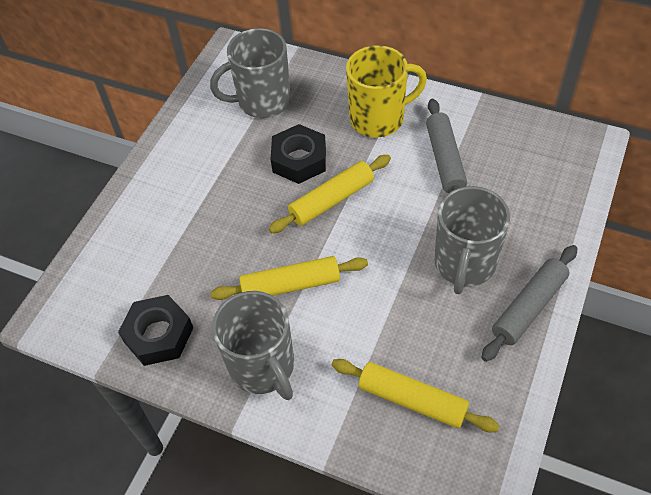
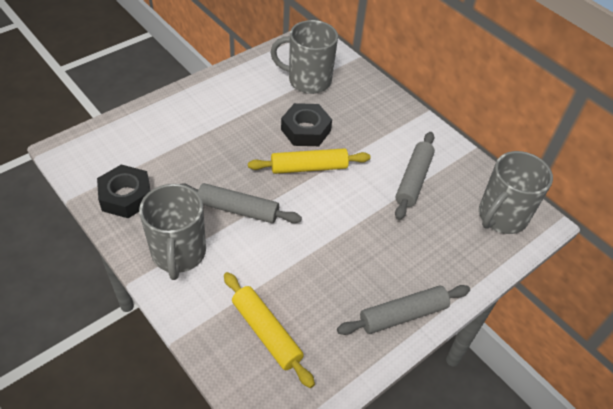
camera: 20 degrees right, 5 degrees down
yellow rolling pin [210,256,368,300] -> grey rolling pin [181,183,302,223]
yellow mug [346,45,427,137] -> none
grey mug [434,186,510,294] -> grey mug moved to [479,151,553,234]

